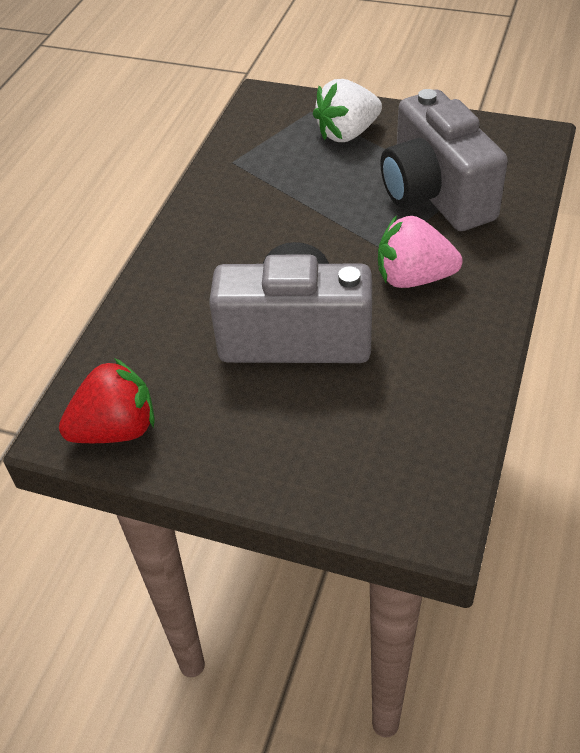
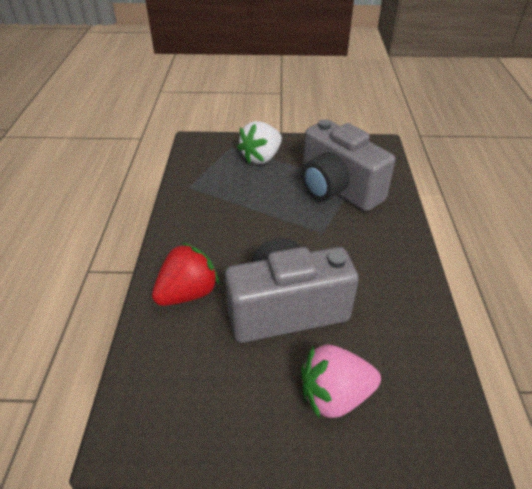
camera: 20 degrees left, 5 degrees down
red strawberry [59,358,155,443] -> red strawberry moved to [152,242,219,306]
pink strawberry [378,215,462,288] -> pink strawberry moved to [301,345,381,419]

